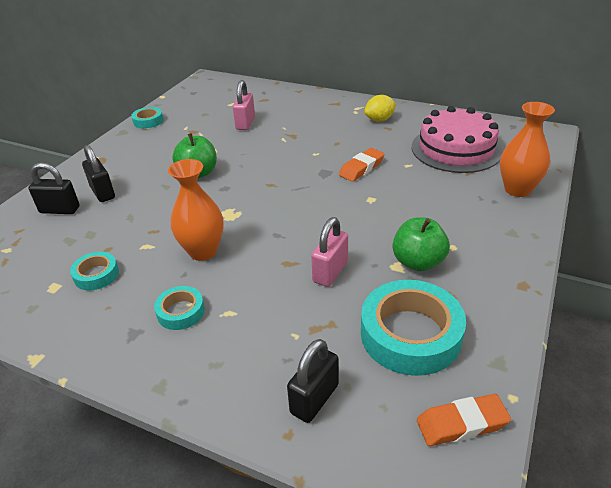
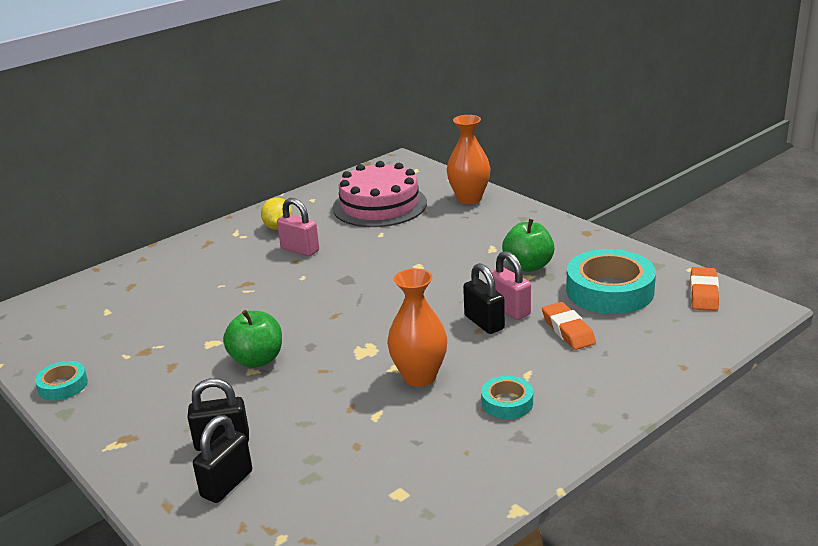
camera: 65 degrees left, 10 degrees down
turquoise tape [70,252,119,290] -> none
pink padlock [233,80,255,130] -> pink padlock moved to [277,198,319,256]
black padlock [287,339,339,423] -> black padlock moved to [463,263,505,334]
orange eraser [339,148,384,182] -> orange eraser moved to [542,302,596,350]

